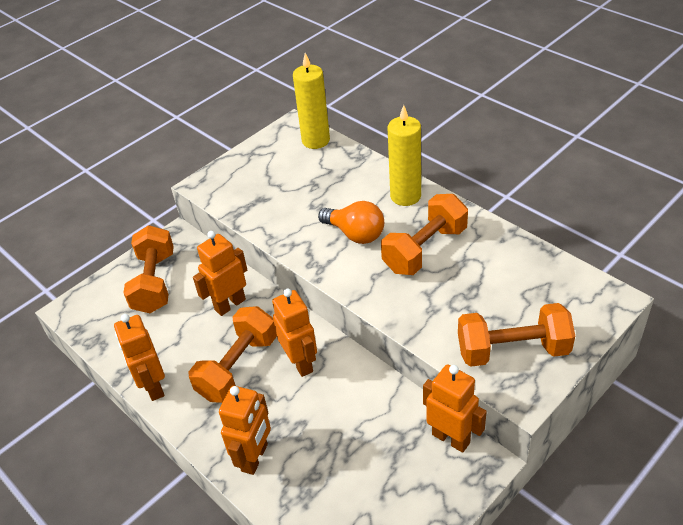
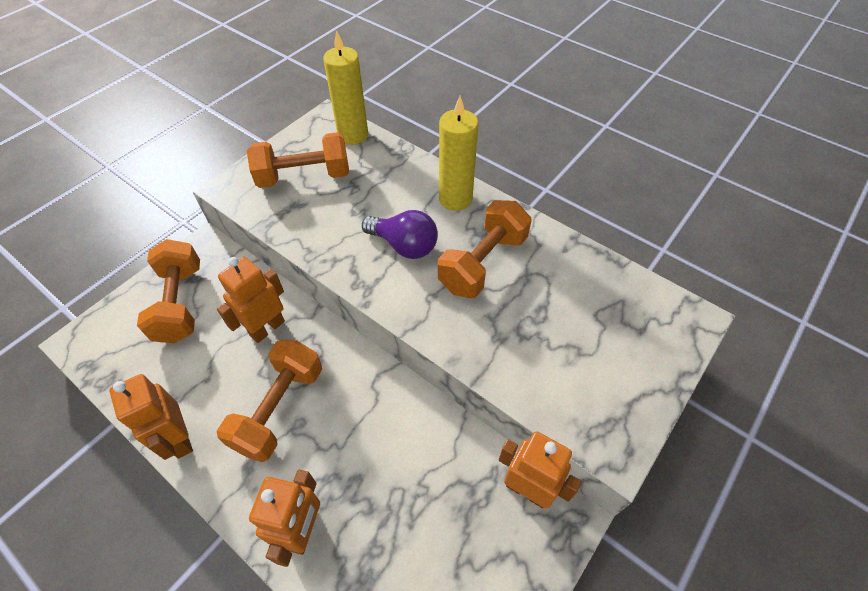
camera: 10 degrees left, 10 degrees up
orange robot [272,288,317,377] -> none
orange light bulb [318,201,384,244] -> purple light bulb [362,210,438,259]
orange dumbbell [458,303,575,367] -> orange dumbbell moved to [247,132,349,188]

